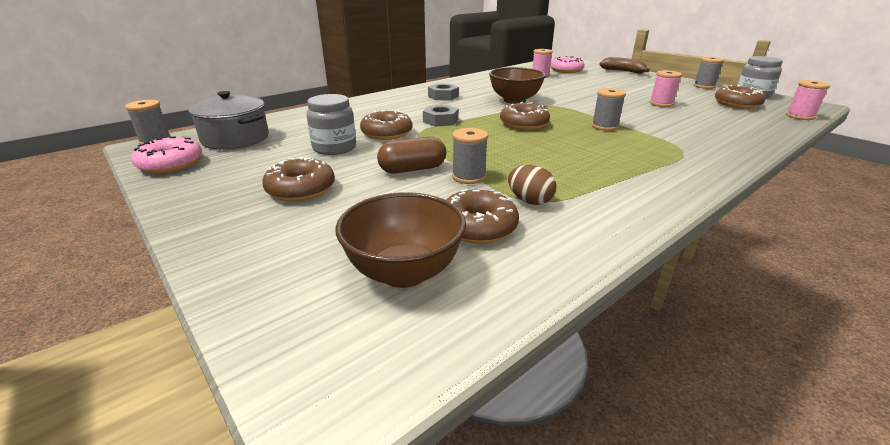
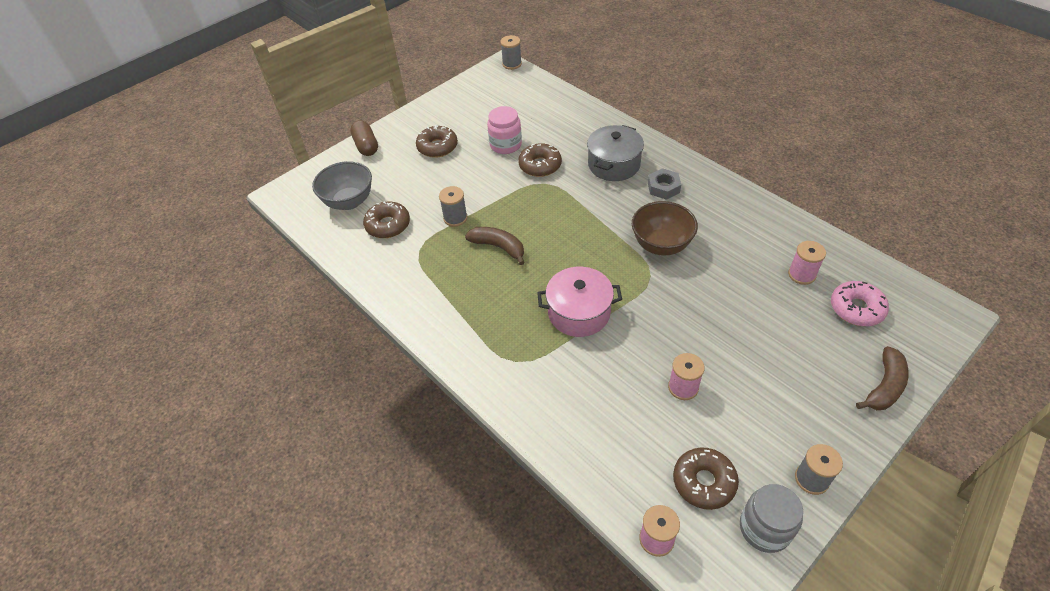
camera: 90 degrees right, 20 degrees up
pink donut [131,136,202,173] -> none
grey pot [188,91,269,150] -> grey pot moved to [587,125,644,181]
grey jar [307,94,356,155] -> pink jar [487,106,522,154]
brown bowl [335,192,466,288] -> grey bowl [312,161,372,210]
brown capsule [377,137,446,174] -> brown capsule moved to [350,120,378,156]
grey nut [423,105,459,127] -> none
brown donut [500,102,550,130] -> none
brown egg [508,165,556,205] -> none
grey spool [592,88,626,131] -> pink pot [537,267,622,337]
none -> brown banana [465,227,525,265]

